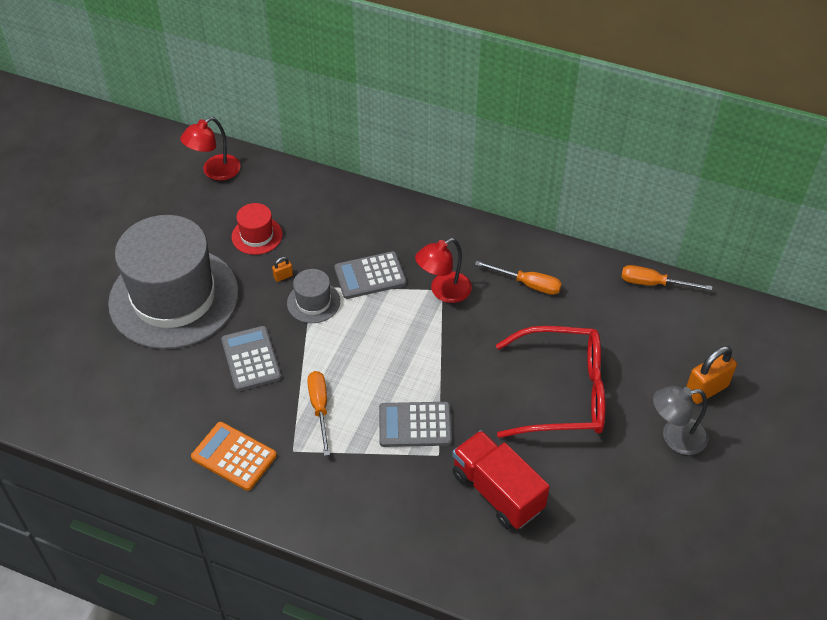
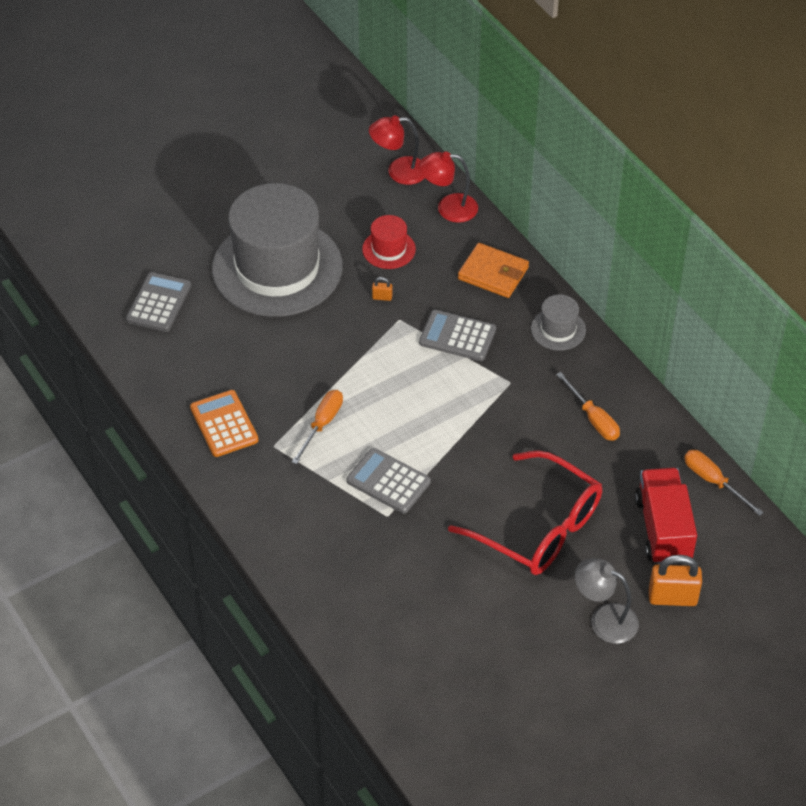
camera: 35 degrees right, 0 degrees up
grey calculator [221,326,281,391] -> grey calculator moved to [126,272,191,332]
grey hat [287,269,340,323] -> grey hat moved to [531,295,586,351]
red lamp [415,238,472,303] -> red lamp moved to [419,151,478,223]
red truck [452,430,550,529] -> red truck moved to [635,468,697,565]
none -> orange wallet [458,243,529,298]

